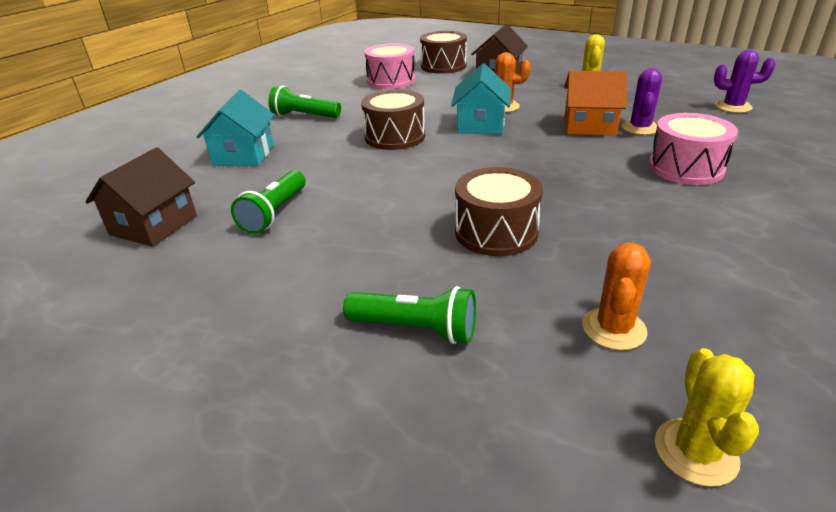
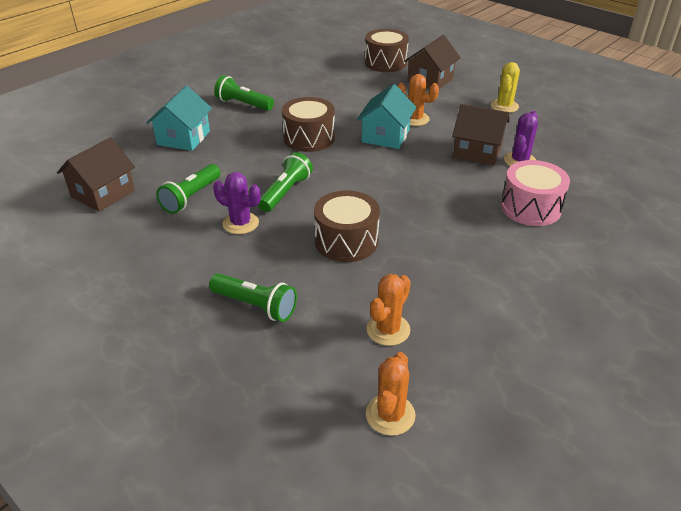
camera: 10 degrees right, 5 degrees up
pink drum [365,43,415,89] -> none
orange house [564,71,627,136] -> brown house [452,104,510,165]
yellow cactus [655,348,759,487] -> orange cactus [366,352,416,436]
purple cactus [714,50,776,113] -> purple cactus moved to [213,172,261,234]
none -> green flashlight [258,152,313,212]

